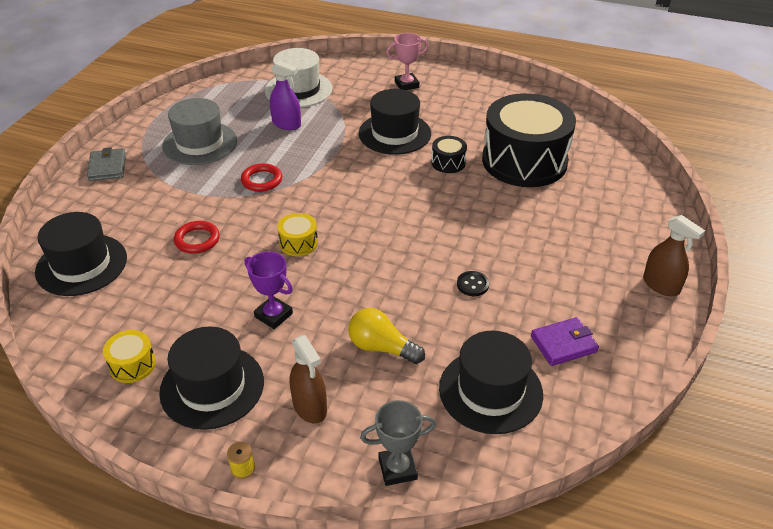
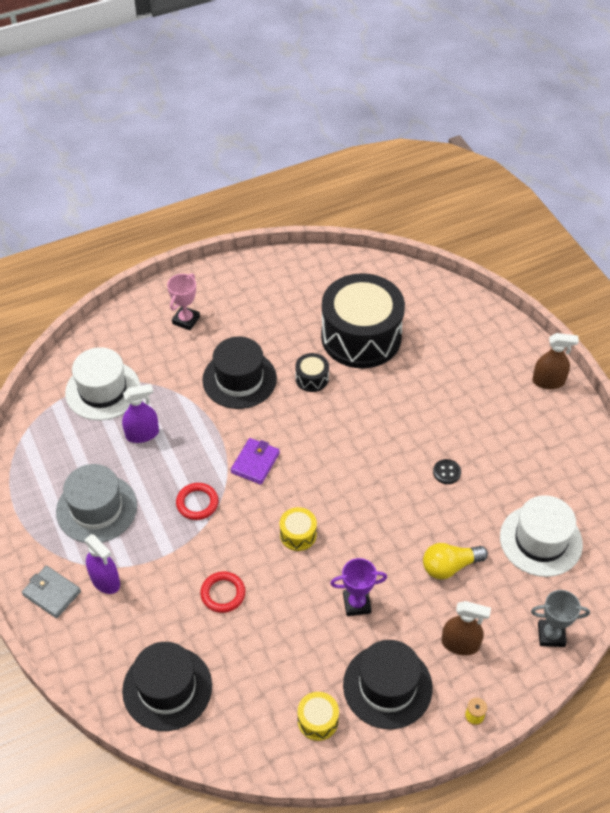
camera: 45 degrees left, 10 degrees up
grey trophy [360,400,436,486] -> grey trophy turned 60 degrees clockwise [531,590,590,647]
black hat [439,331,543,434] -> white hat [500,495,583,577]
purple wallet [531,317,599,366] -> purple wallet moved to [231,438,280,485]
none -> purple spray bottle [85,534,120,594]

